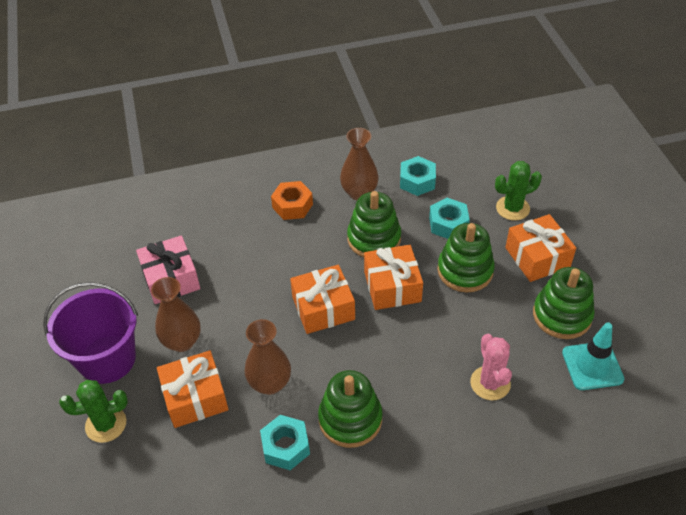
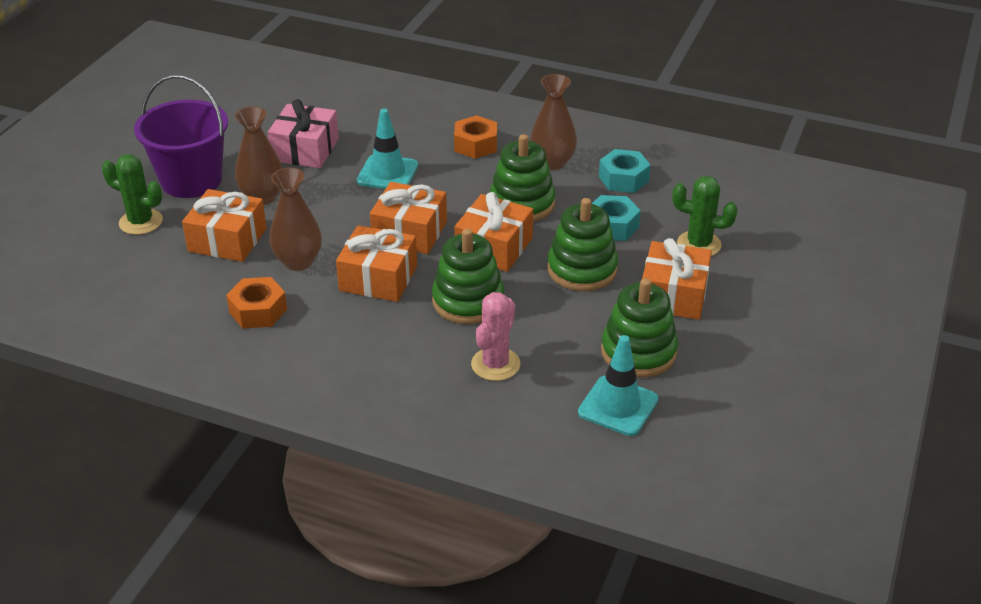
camera: 35 degrees right, 10 degrees down
turquoise nut [260,415,310,470] -> orange nut [226,277,287,328]
green stacking toy [318,370,383,448] -> green stacking toy moved to [432,229,504,324]
none -> orange gift [336,225,417,302]
none -> turquoise traffic cone [357,109,418,189]

